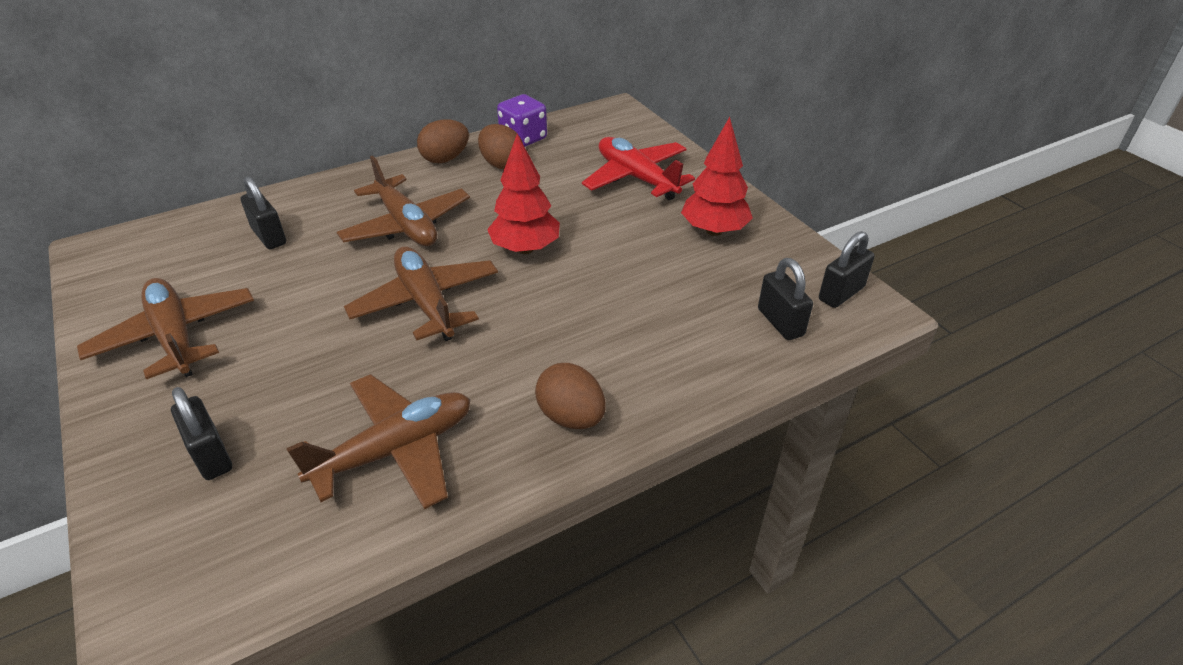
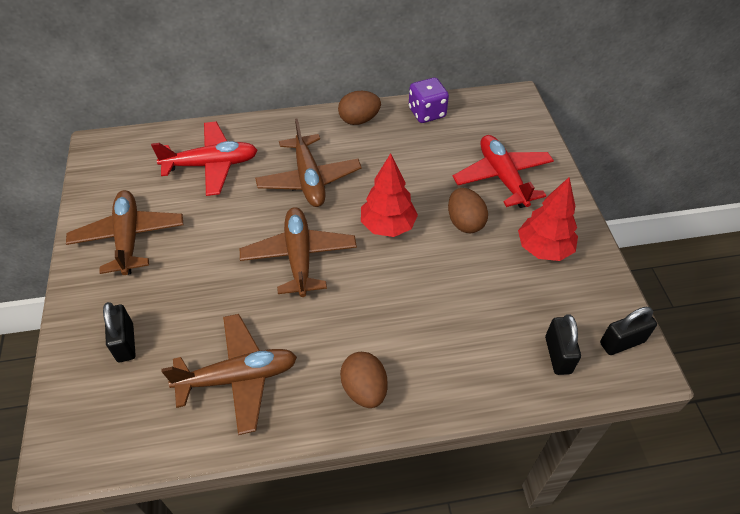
camera: 20 degrees right, 10 degrees up
black padlock [241,177,286,249] -> red plane [151,122,258,196]
brown egg [478,124,523,169] -> brown egg moved to [448,188,488,233]

